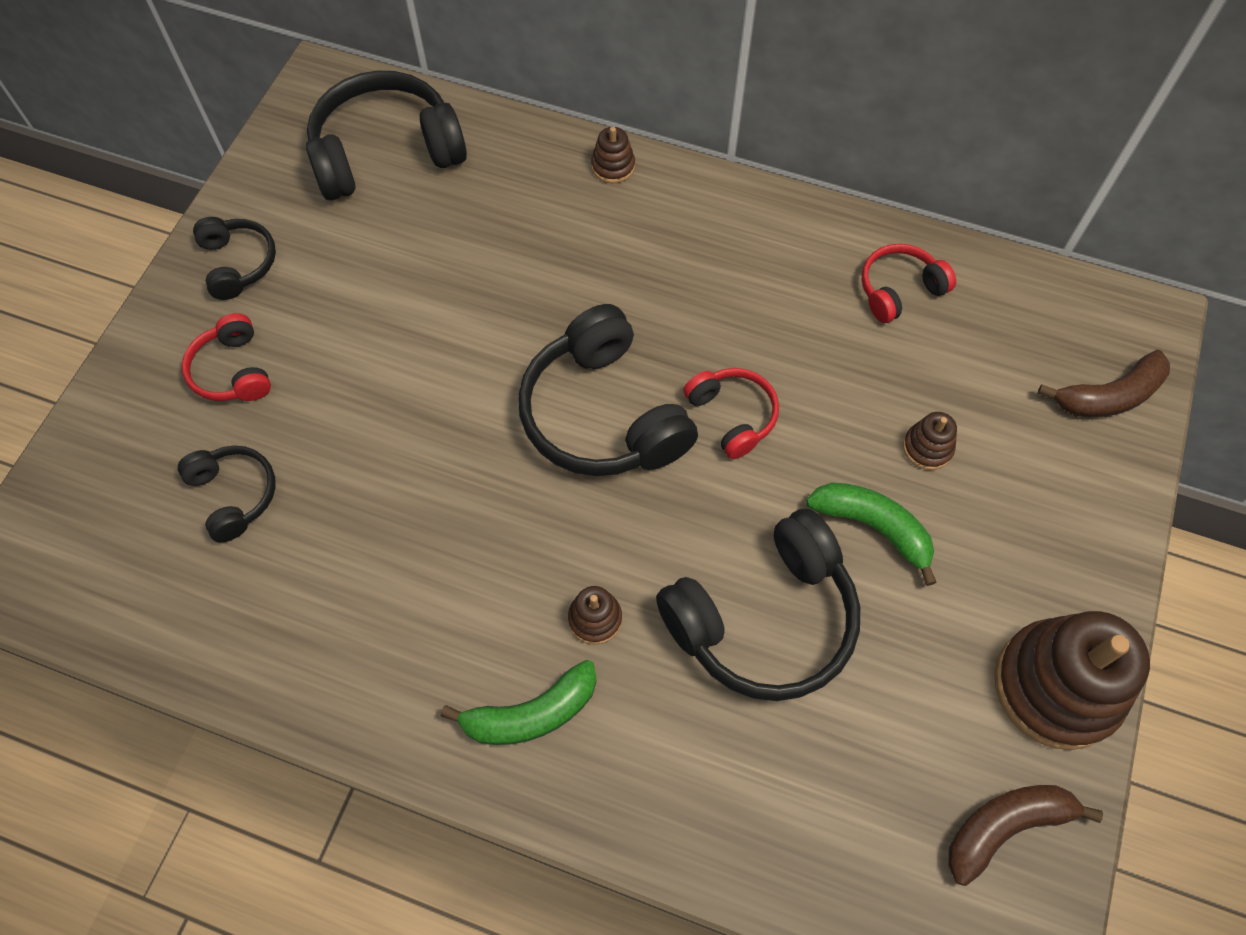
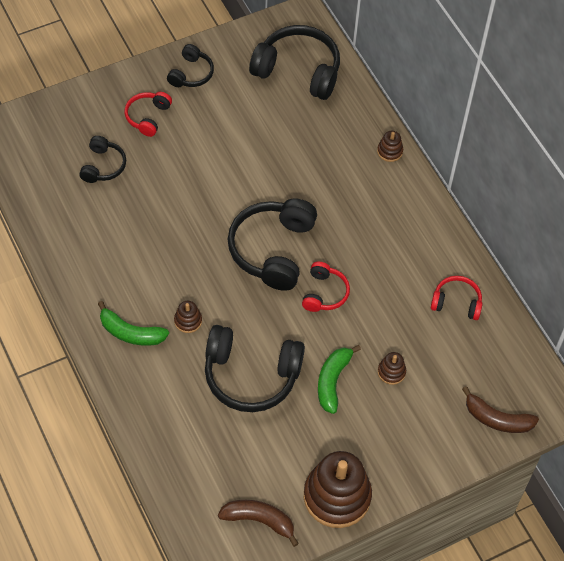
camera: 40 degrees right, 5 degrees down
green banana [806,483,937,586] -> green banana turned 150 degrees counterclockwise [318,345,361,414]

